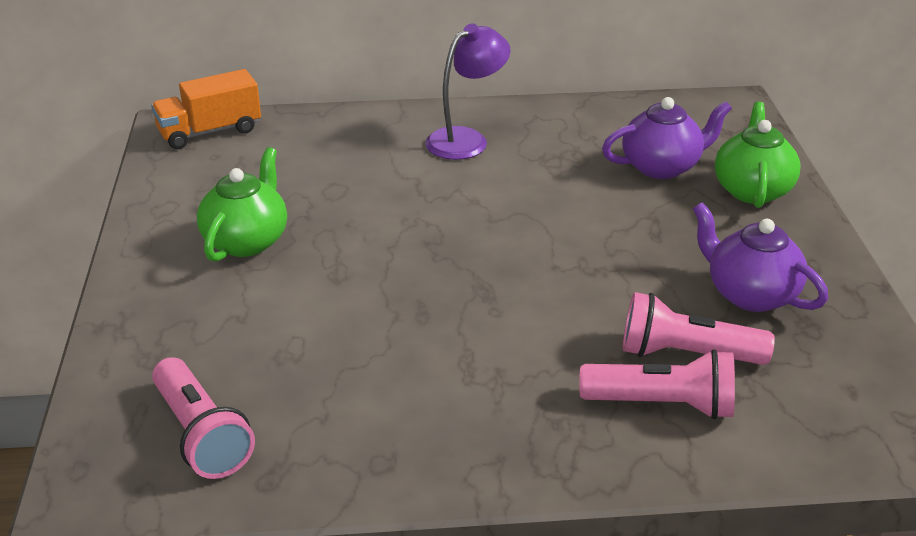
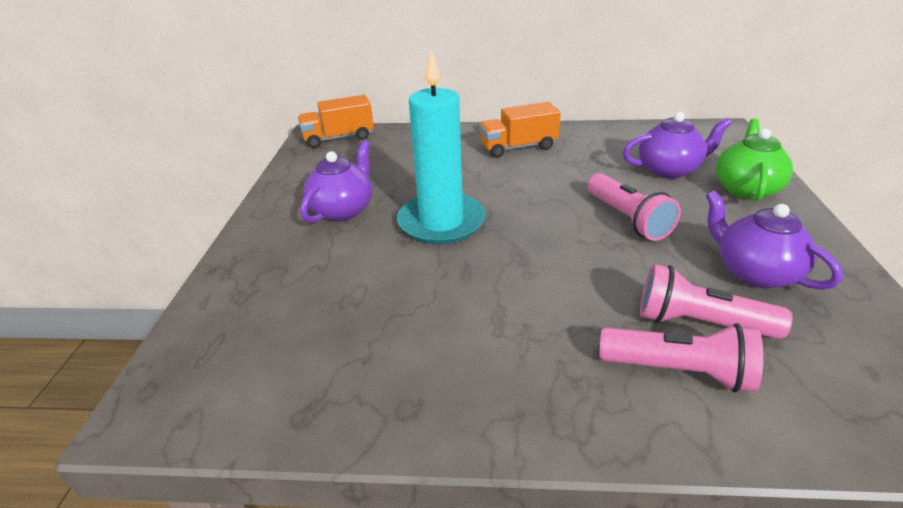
camera: 10 degrees right, 0 degrees up
pink flashlight [152,357,255,479] -> pink flashlight moved to [588,173,681,241]
green teapot [197,147,287,262] -> purple teapot [300,141,372,223]
purple lamp [425,23,510,160] -> orange truck [479,102,561,158]
none -> turquoise candle [397,50,486,245]

